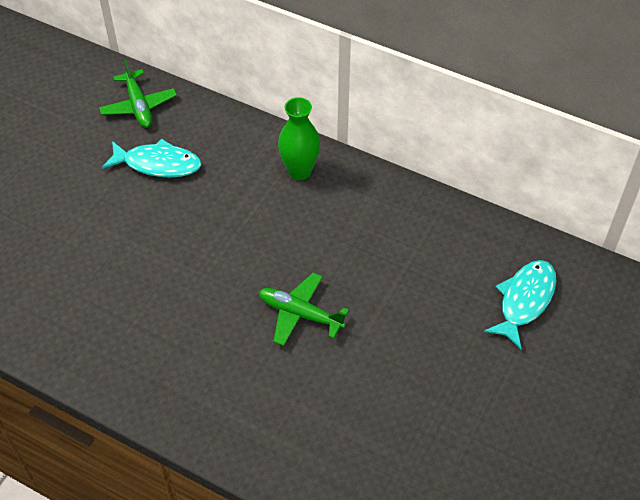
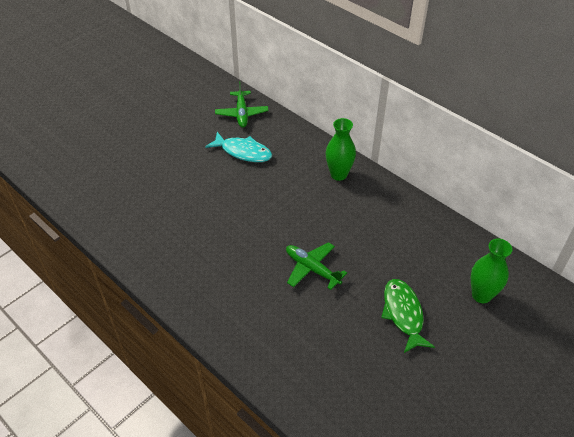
camera: 15 degrees right, 5 degrees down
turquoise fish [484,260,557,349] -> green vase [471,238,513,303]
none -> green fish [381,279,435,353]

